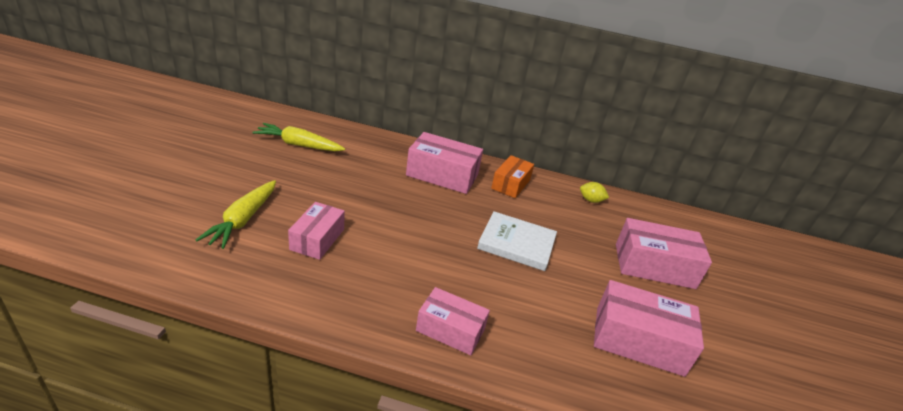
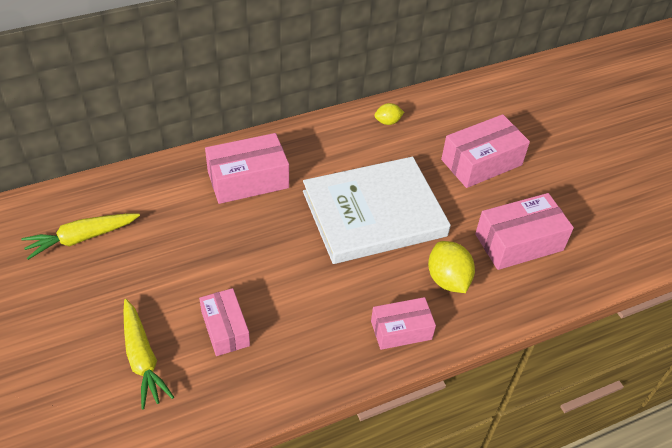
camera: 35 degrees left, 15 degrees up
white book [477,211,557,271] -> white book [303,157,451,264], size x1.76
orange box [491,155,534,198] -> none
none -> yellow lemon [428,241,475,293]

